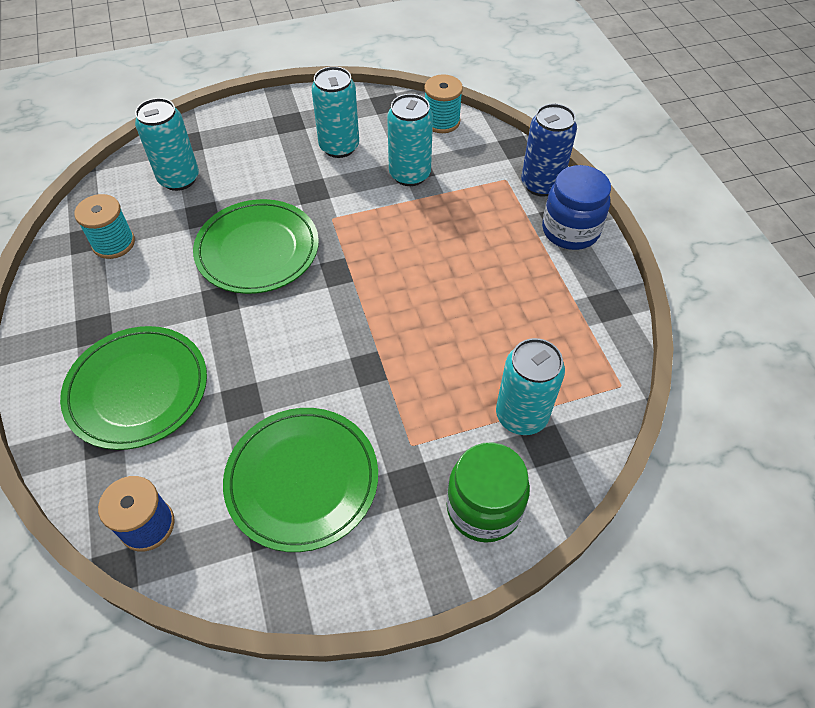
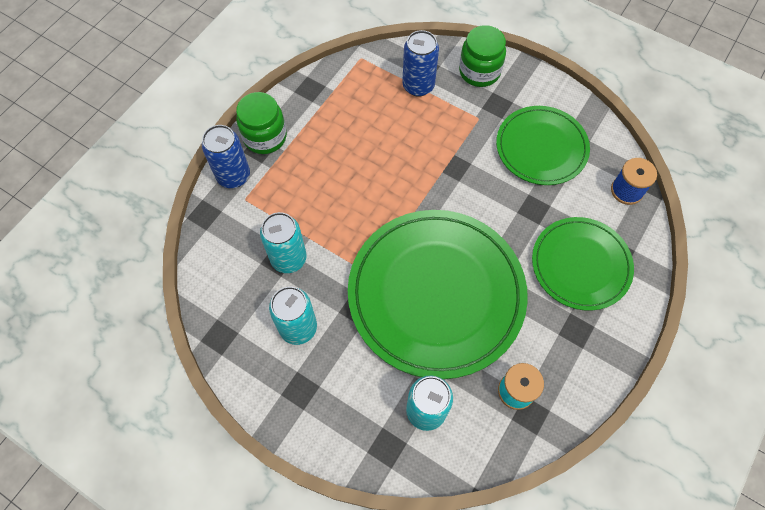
camera: 130 degrees left, 10 degrees up
green plate [193,199,319,294] -> green plate [348,210,528,379], size x1.73
turquoise spool [424,74,463,133] -> none
turquoise can [496,338,565,435] -> blue can [402,30,439,97]
blue jar [542,165,611,250] -> green jar [236,92,287,154]

